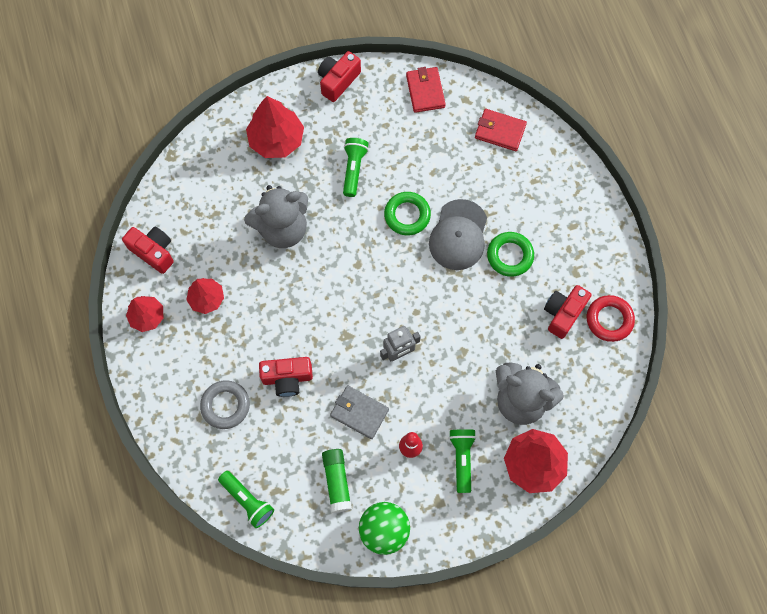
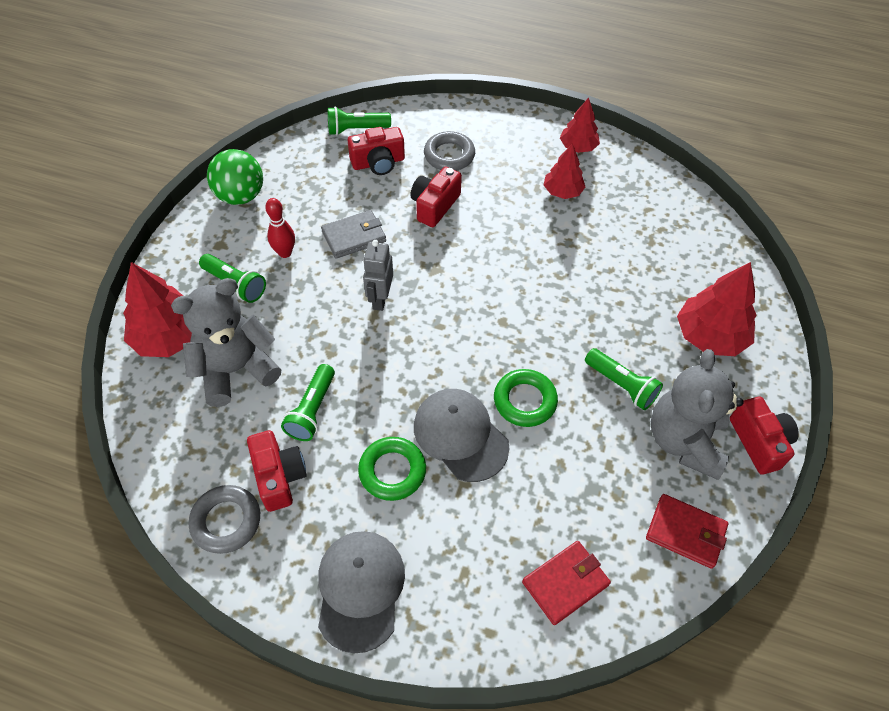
camera: 125 degrees right, 15 degrees down
red camera [122,227,174,274] -> red camera moved to [347,127,405,175]
grey teddy bear [244,185,308,248] -> grey teddy bear moved to [651,349,744,480]
green glue stick [322,449,352,513] -> none
red ring [587,295,635,342] -> grey ring [189,485,260,554]
none -> green flashlight [281,364,335,441]
none -> grey cap [318,531,405,653]

